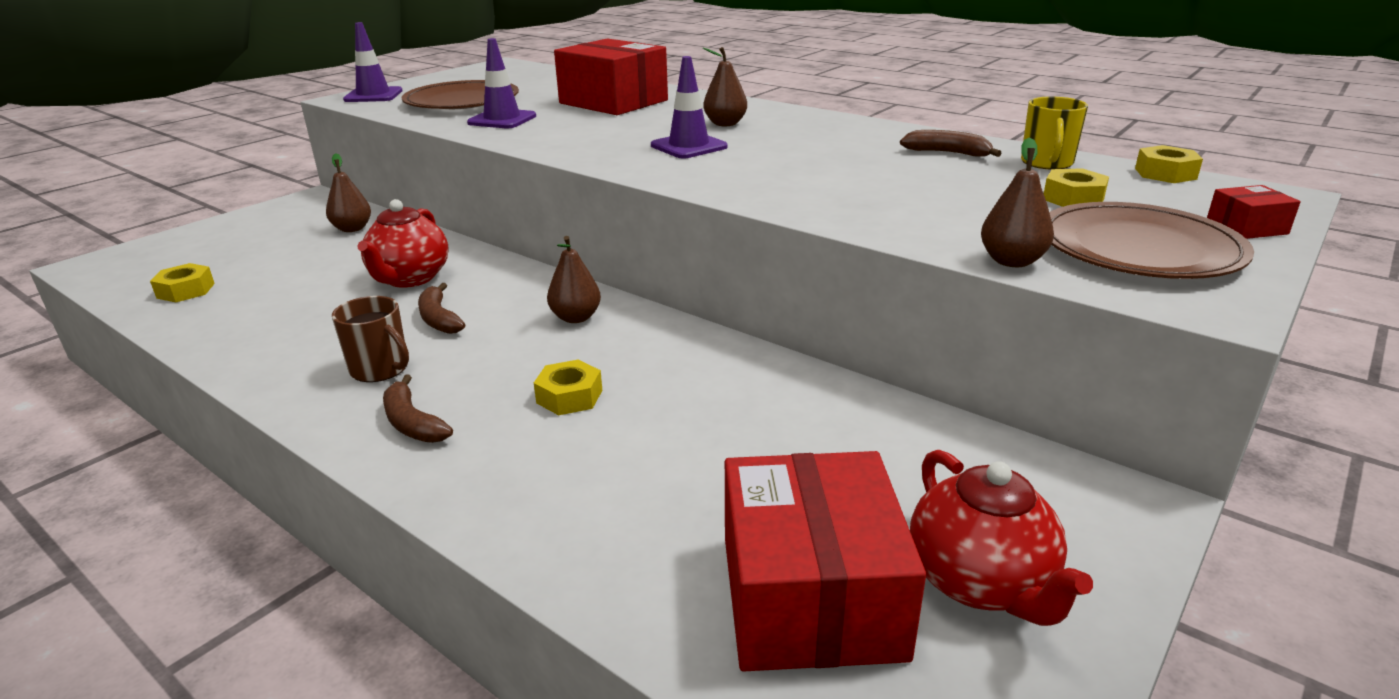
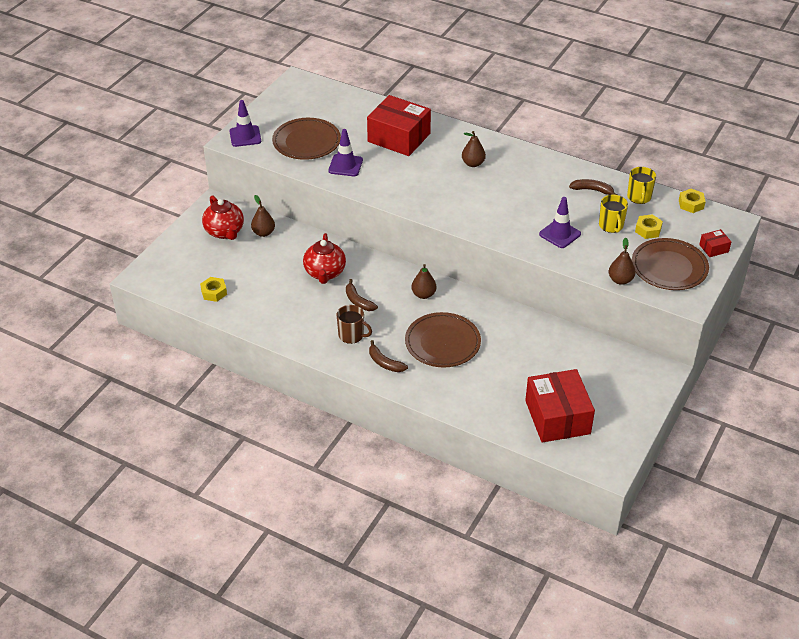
camera: 10 degrees left, 15 degrees up
yellow nut [534,360,602,415] -> brown plate [405,312,481,367]
purple traffic cone [651,56,728,158] -> purple traffic cone moved to [539,197,581,248]
red teapot [910,450,1093,626] -> red teapot moved to [202,195,244,240]
none -> yellow mug [599,195,628,233]

